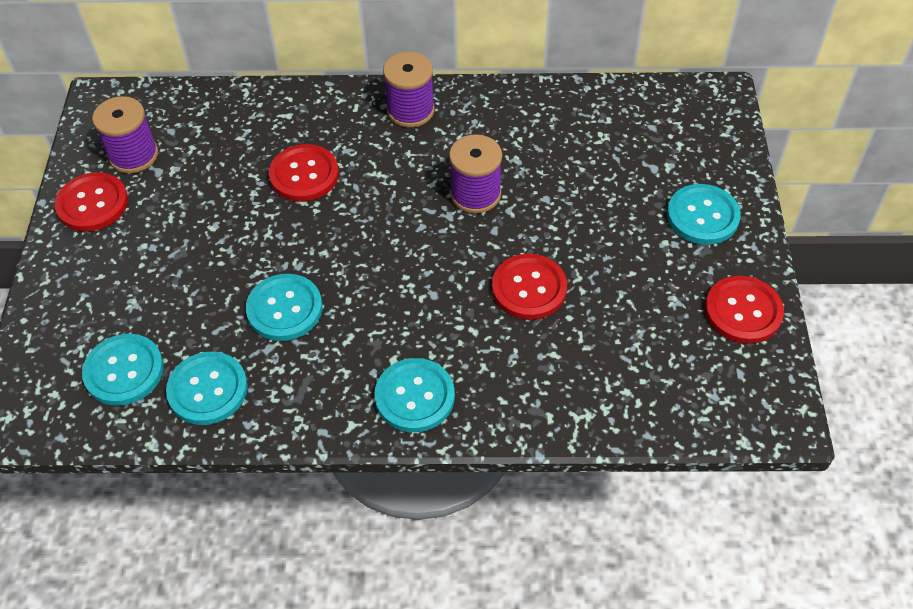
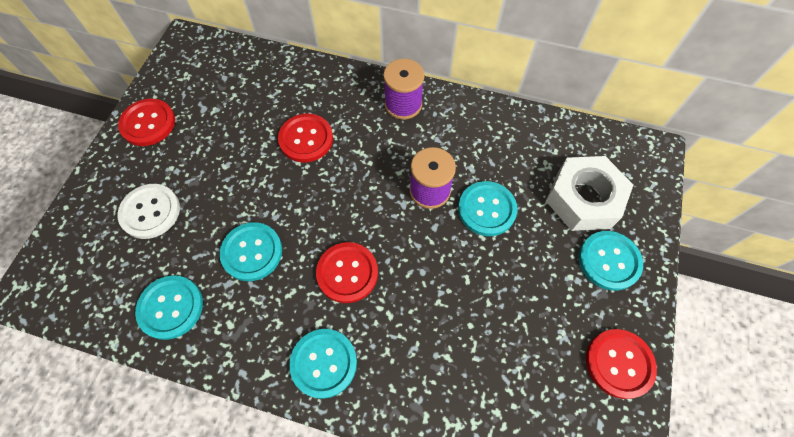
camera: 15 degrees right, 10 degrees up
turquoise button [82,334,164,406] -> turquoise button moved to [458,181,518,236]
purple spool [92,96,158,173] -> none
red button [492,254,567,320] -> red button moved to [316,242,378,303]
none -> white button [117,184,180,239]
none -> white nut [546,156,633,231]

